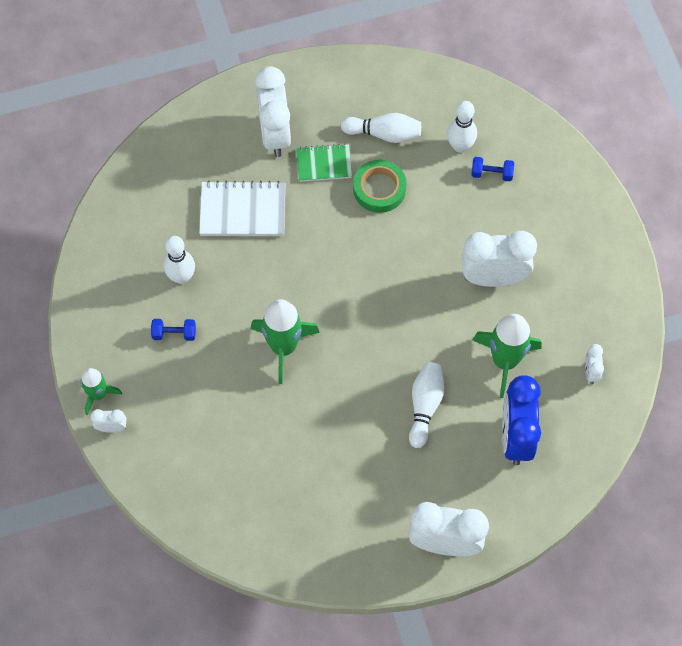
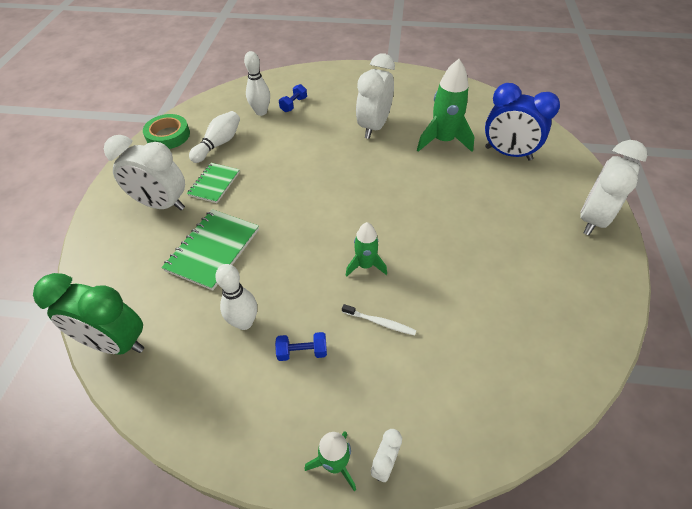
camera: 65 degrees left, 15 degrees down
blue dumbbell [151,319,196,341] -> blue dumbbell turned 60 degrees clockwise [275,332,327,361]
white notebook [199,180,285,236] -> green notebook [161,209,259,291]
green rocket [251,299,320,384] -> green rocket [346,222,387,277], size x0.60
green tape [353,160,407,213] -> green tape moved to [143,114,190,149]
white bowling pin [409,362,444,448] -> none
white clock [585,344,604,384] -> none
none -> green clock [33,273,144,355]
none -> white toothbrush [342,304,416,336]

